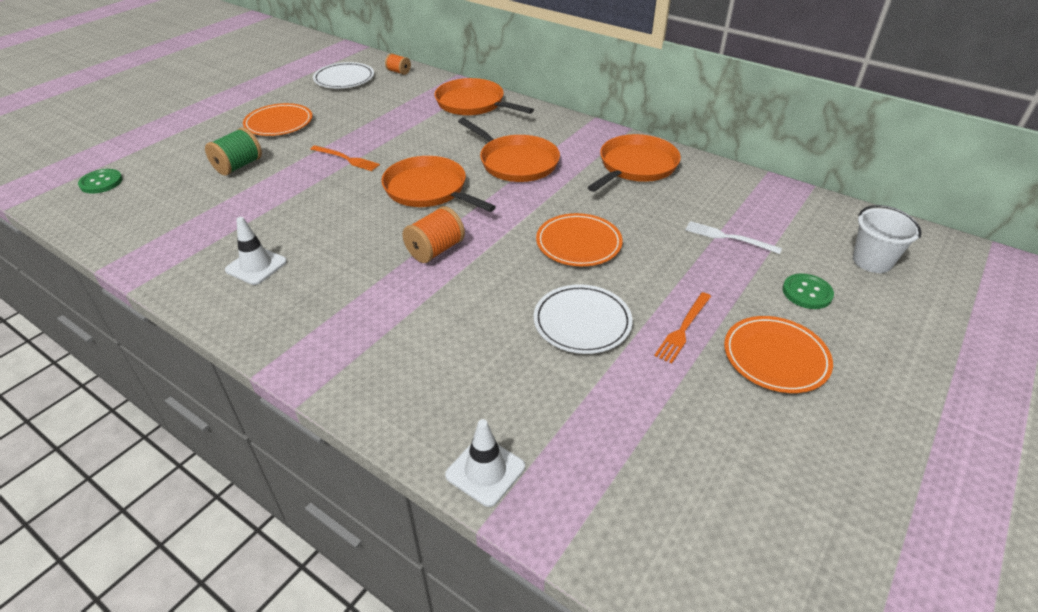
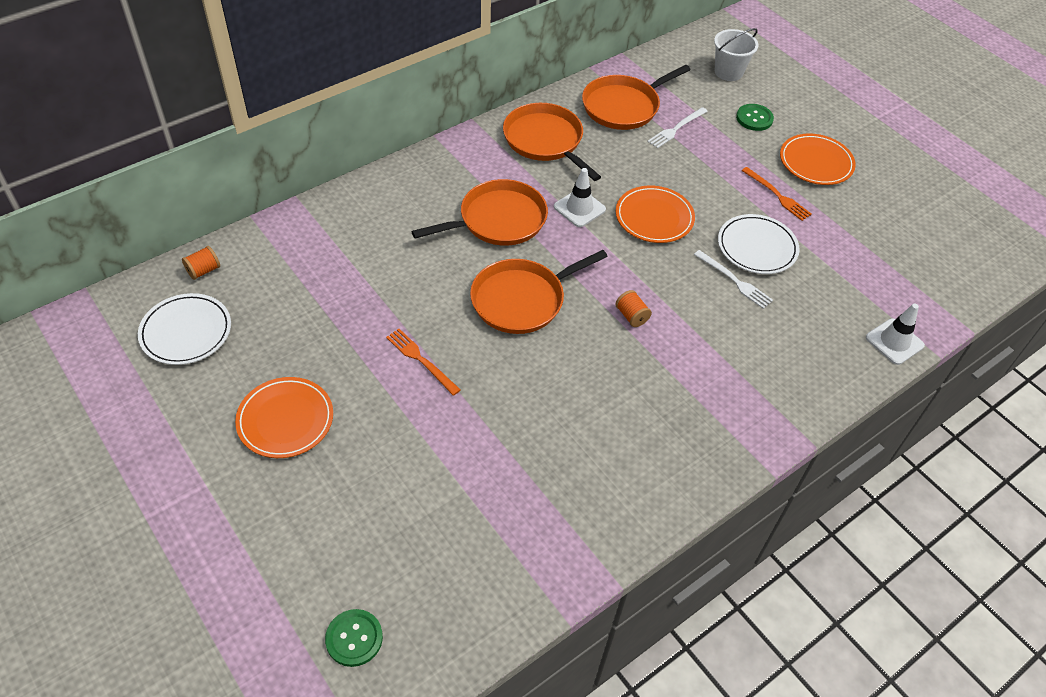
camera: 75 degrees left, 10 degrees up
green spool [205,127,262,176] -> none
white traffic cone [225,217,287,285] -> white traffic cone moved to [554,168,606,227]
orange fork [310,145,380,171] -> orange fork turned 90 degrees counterclockwise [386,329,461,396]
orange spool [403,206,465,263] -> orange spool [615,290,652,327], size x0.61
orange pan [434,78,534,116] -> orange pan moved to [582,65,691,130]
none -> white fork [694,250,773,309]

